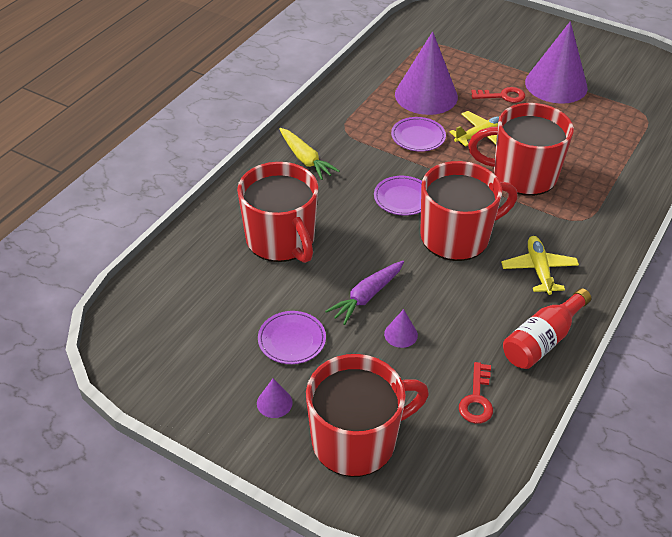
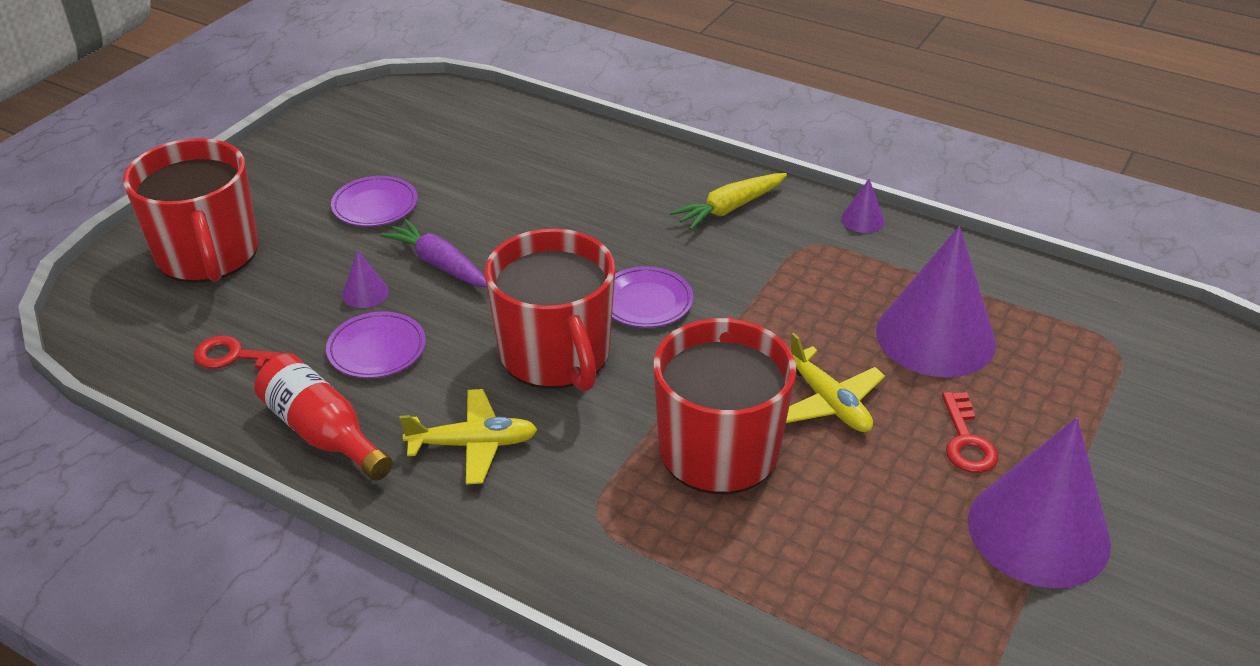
camera: 90 degrees right, 5 degrees down
red mug [237,162,318,263] -> none
purple cone [257,378,293,418] -> purple cone moved to [841,179,885,233]
purple plate [391,117,446,152] -> purple plate moved to [326,311,426,378]

